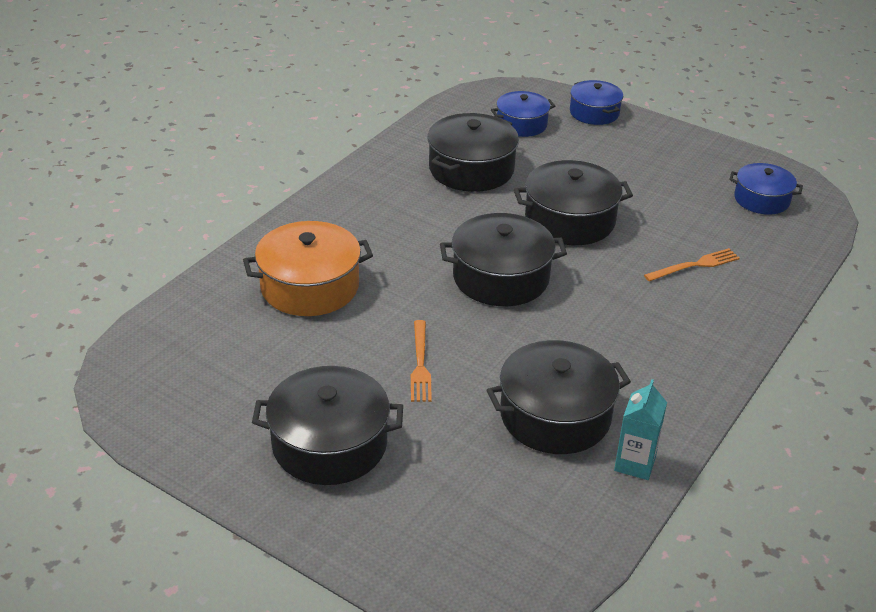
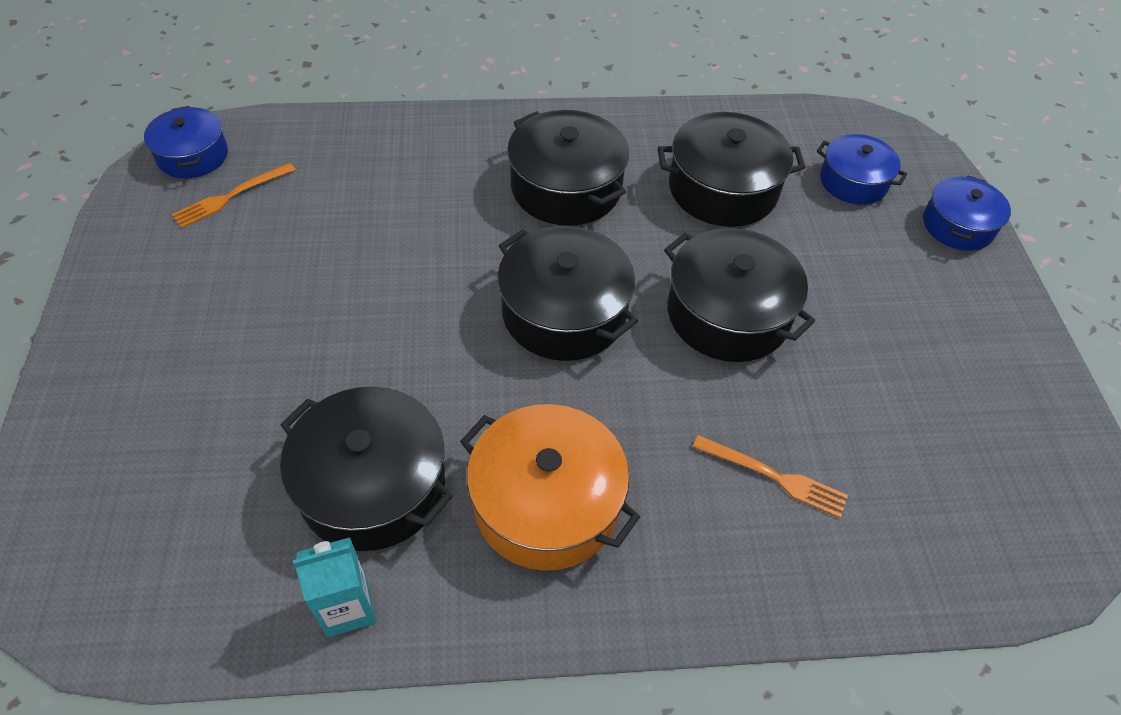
camera: 50 degrees right, 15 degrees up
orange pot [243,221,373,316] -> orange pot moved to [460,404,640,571]
black pot [252,366,403,485] -> black pot moved to [507,110,629,226]
orange fork [411,320,432,402] -> orange fork moved to [172,163,296,228]
blue pot [729,163,803,215] -> blue pot moved to [144,106,228,178]

